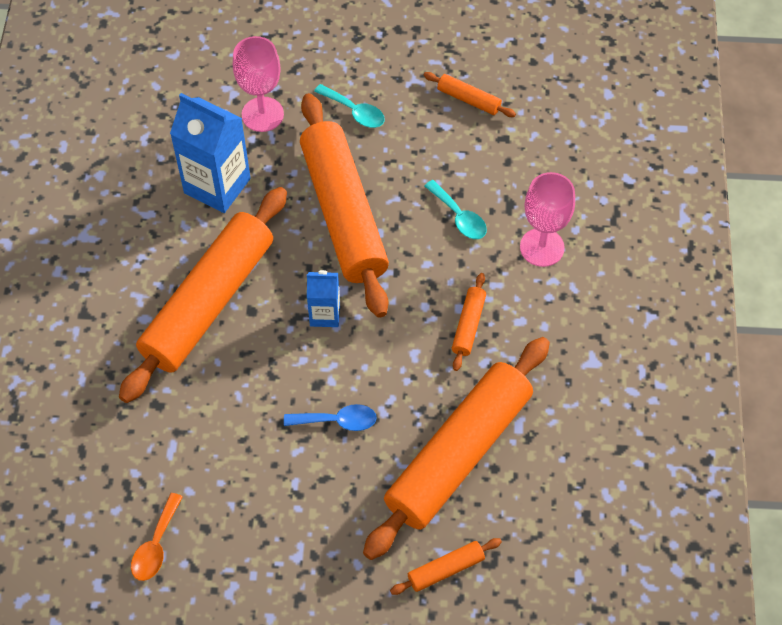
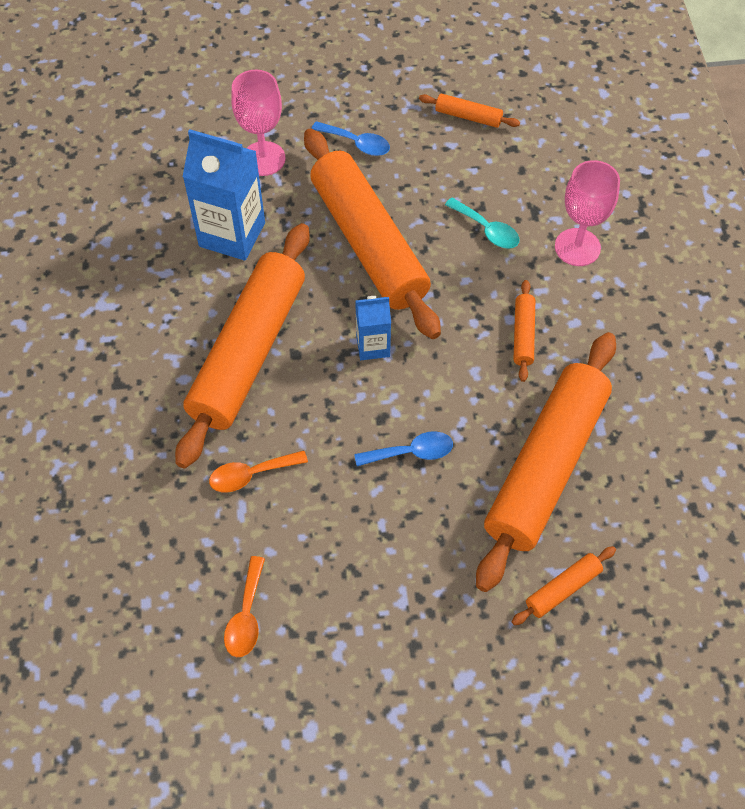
camera: 10 degrees left, 0 degrees up
turquoise spoon [314,84,385,128] -> blue spoon [311,121,390,156]
none -> orange spoon [209,450,308,492]

